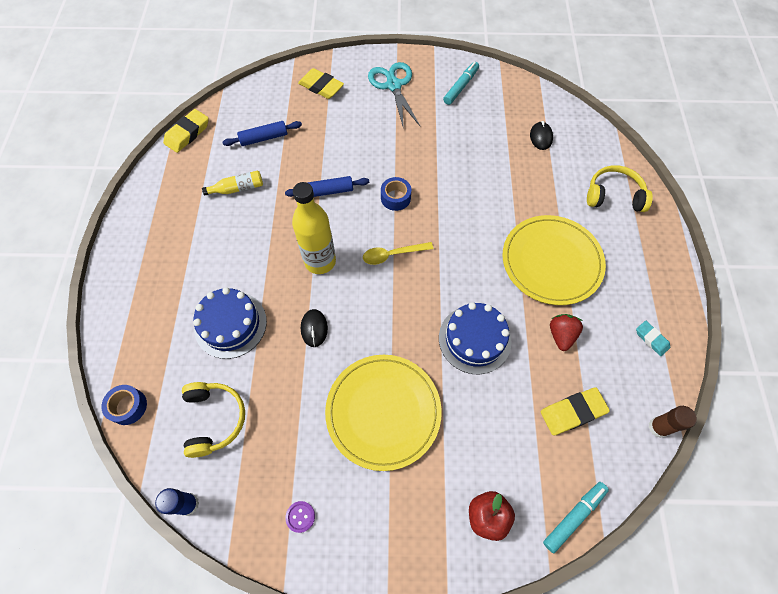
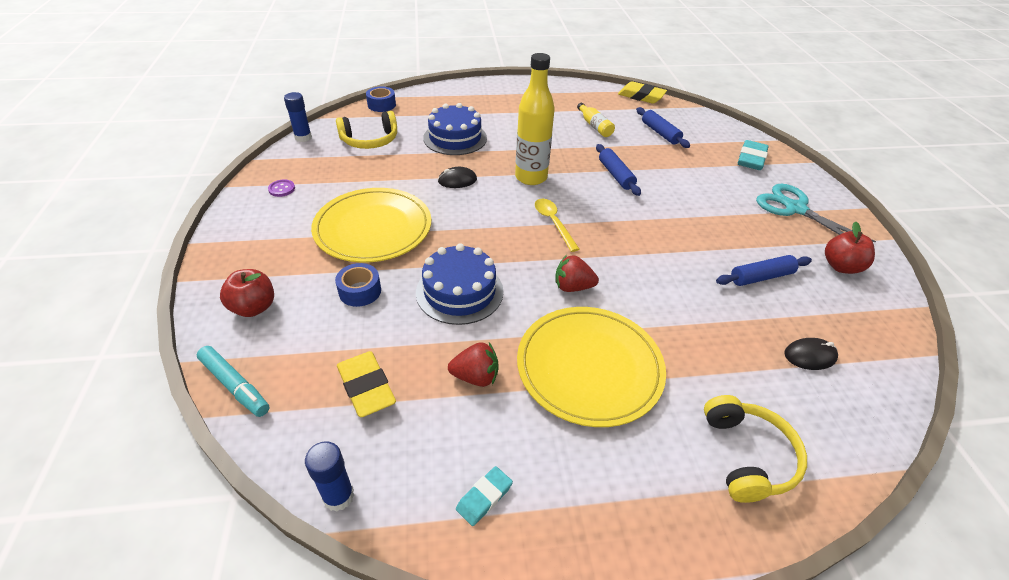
camera: 80 degrees right, 20 degrees down
yellow eraser [298,68,344,99] -> turquoise eraser [738,140,769,170]
turquoise scissors [368,62,420,130] -> turquoise scissors turned 105 degrees counterclockwise [756,184,876,242]
blue tape [381,177,411,211] -> blue tape moved to [335,263,381,307]
turquoise marker [443,62,479,105] -> red apple [825,222,875,274]
brown glue stick [649,406,697,438] -> blue glue stick [305,441,354,512]
none -> red strawberry [555,255,599,292]
none -> blue rolling pin [716,255,812,286]

